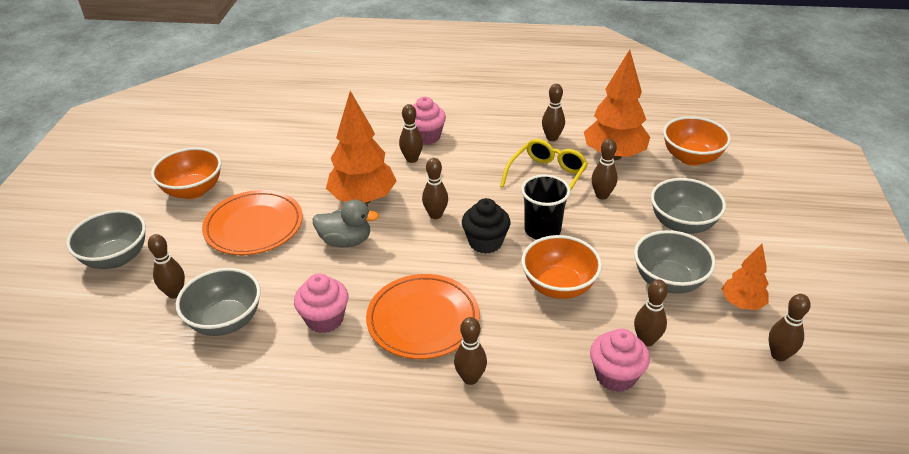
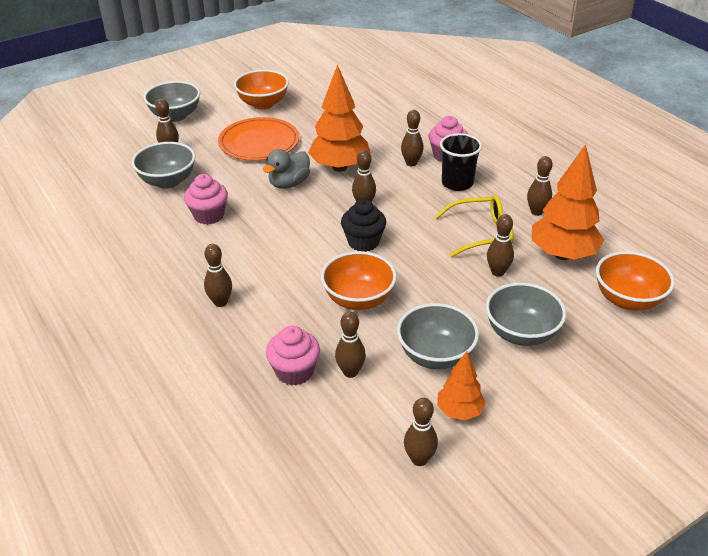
camera: 50 degrees right, 0 degrees up
grey duck [313,199,379,247] -> grey duck turned 75 degrees clockwise [263,149,310,189]
orange plate [366,274,479,359] -> none
black cup [521,175,571,240] -> black cup moved to [440,133,482,191]

